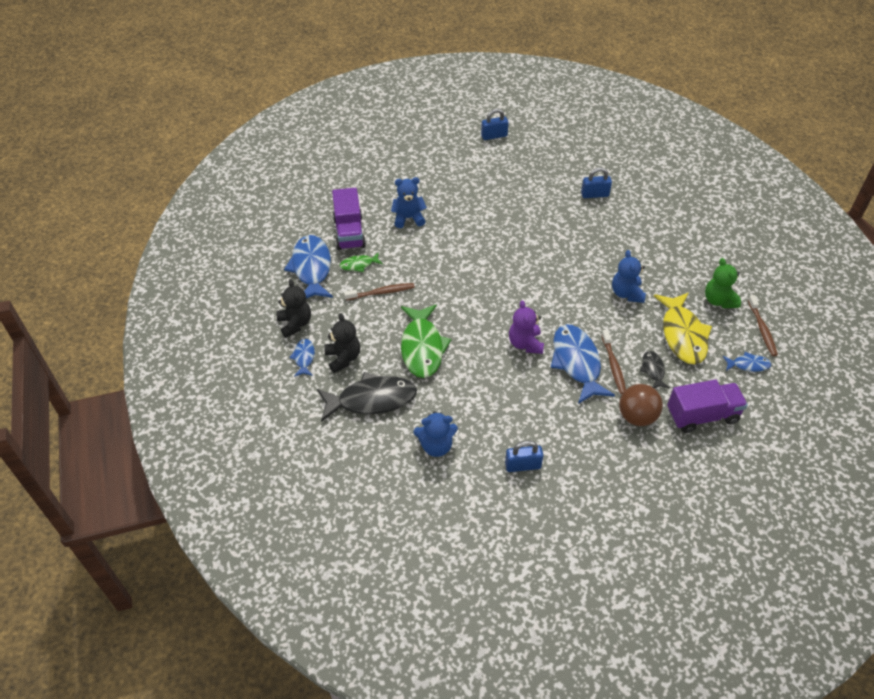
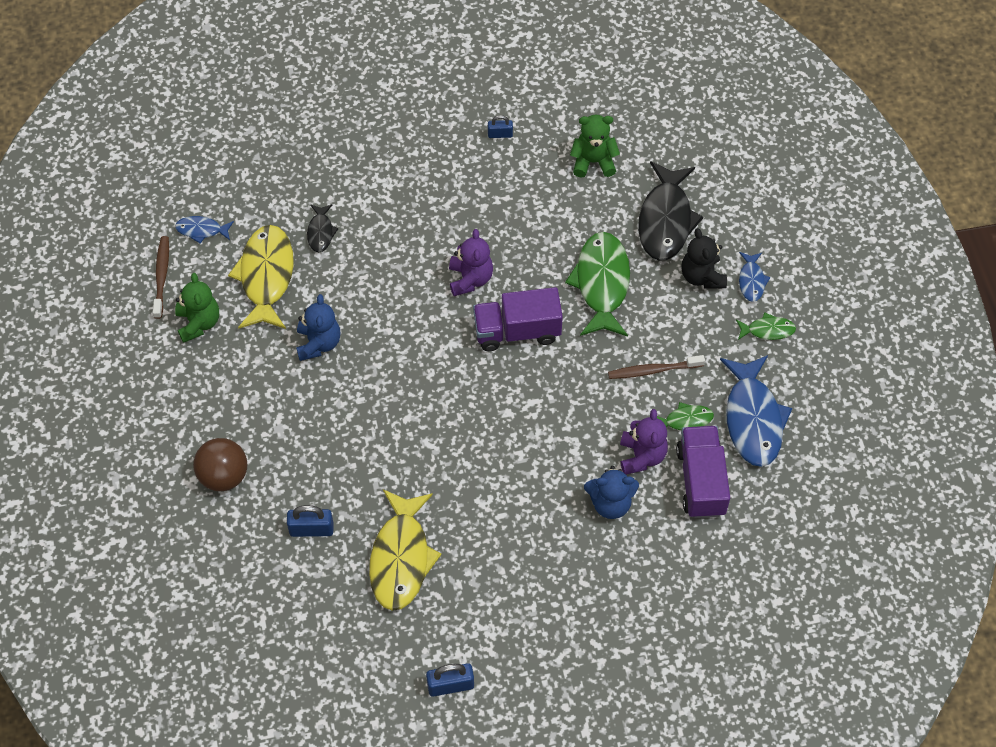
camera: 175 degrees left, 10 degrees up
black teddy bear [276,279,311,338] -> green fish [736,313,796,340]
black fish [317,372,417,422] -> black fish turned 75 degrees counterclockwise [638,161,703,261]
blue teddy bear [413,411,458,457] -> green teddy bear [570,115,620,178]
blue padlock [505,441,544,472] -> blue padlock [488,115,513,138], size x0.64
blue fish [551,325,615,404] -> none
brown toothbrush [601,330,626,394] -> none
brown ball [619,384,663,426] -> brown ball moved to [193,438,247,491]
purple truck [667,380,748,433] -> purple truck moved to [473,287,563,351]
none -> yellow fish [369,489,442,611]
none -> purple teddy bear [620,409,668,475]

